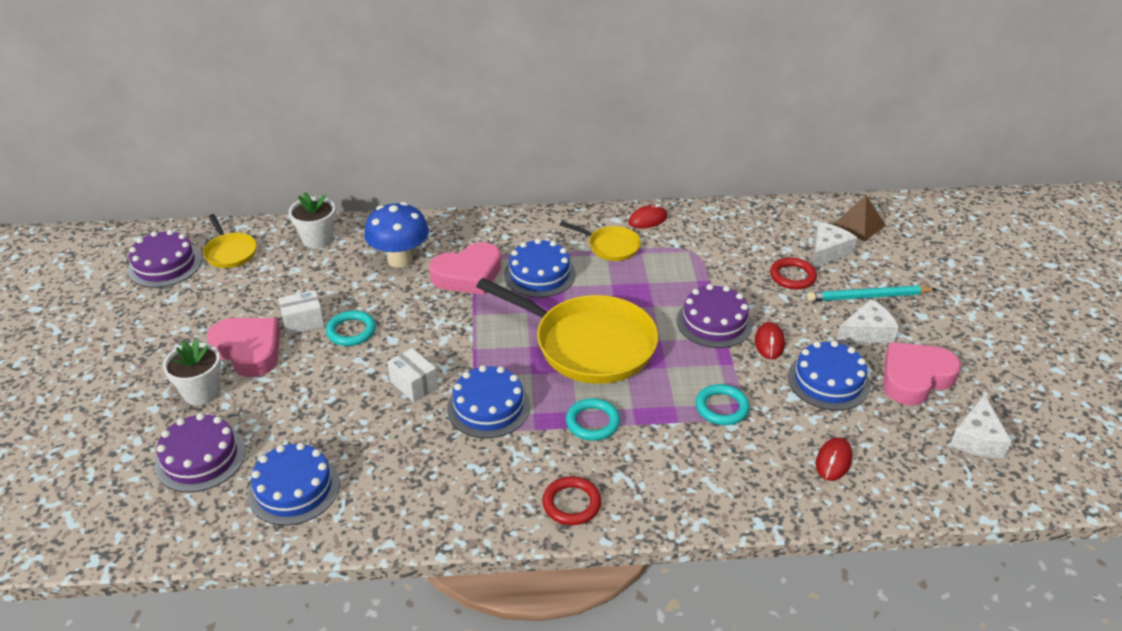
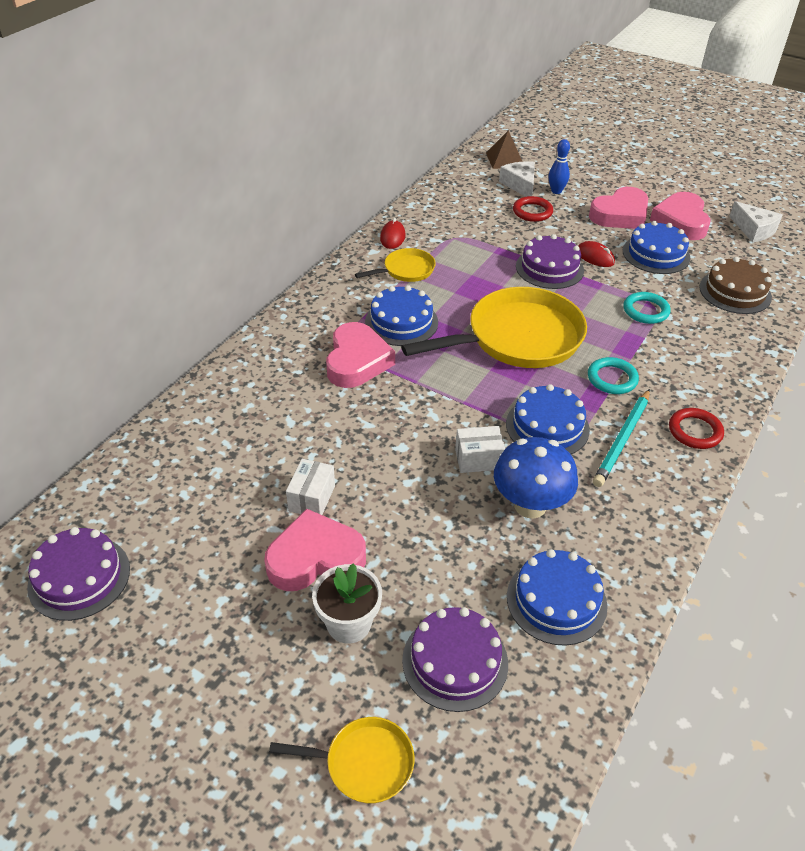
camera: 55 degrees left, 5 degrees up
yellow pan [203,214,257,268] -> yellow pan moved to [269,717,415,803]
white flower pot [289,192,336,249] -> none
turquoise ring [326,310,376,346] -> none
blue mushroom [364,202,429,267] -> blue mushroom moved to [494,437,578,518]
turquoise pencil [806,285,936,302] -> turquoise pencil moved to [593,389,650,487]
red mouse [816,437,852,481] -> brown cake [699,257,772,314]
white cheese [836,299,899,343] -> pink heart [589,187,648,229]
none -> blue bowling pin [549,139,570,194]

